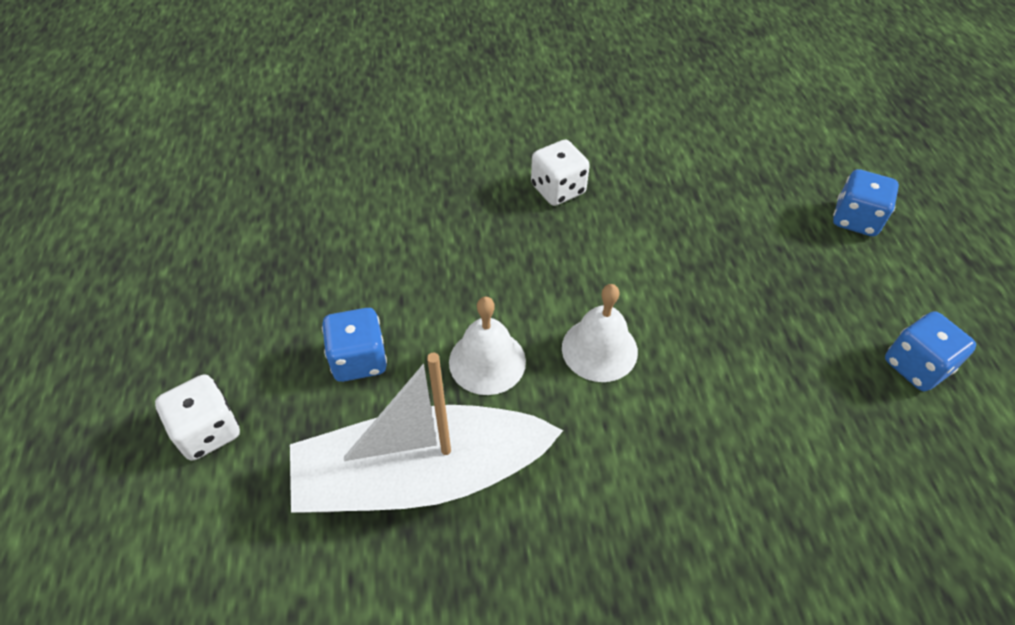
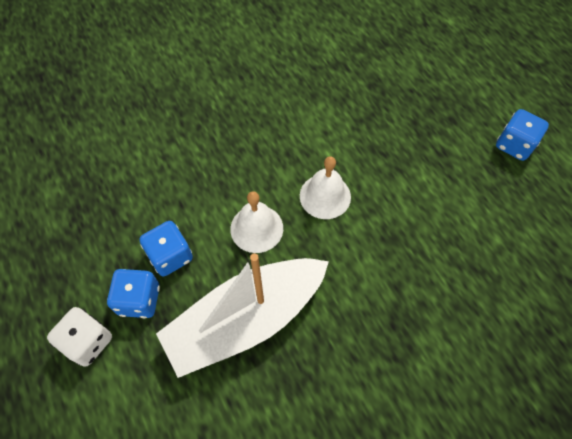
camera: 20 degrees left, 10 degrees up
white dice [531,140,590,206] -> none
blue dice [833,169,899,236] -> blue dice moved to [107,269,160,318]

